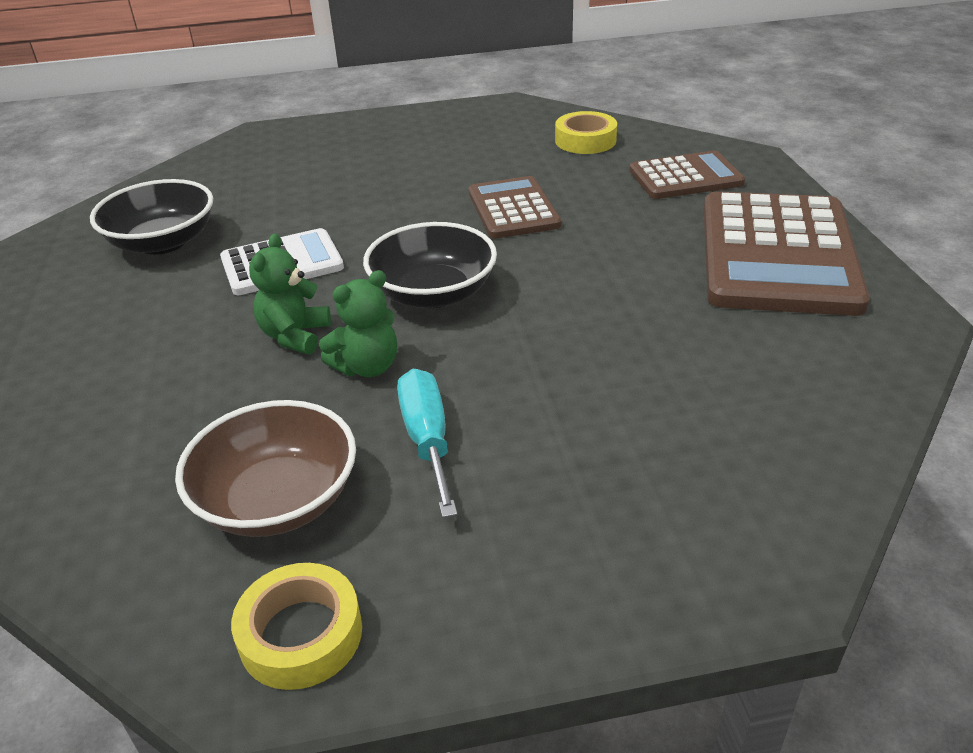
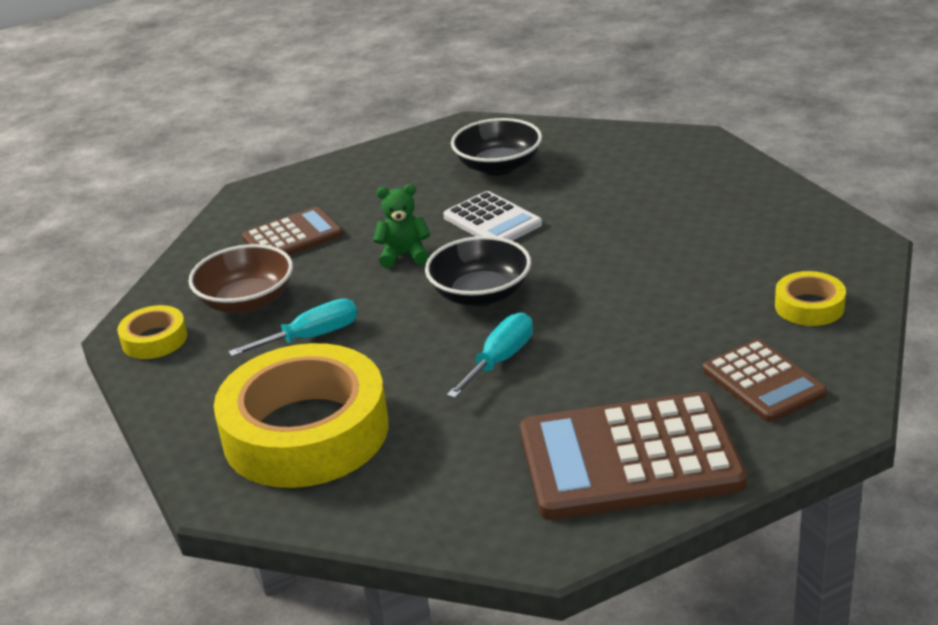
camera: 75 degrees right, 5 degrees down
green teddy bear [319,270,397,377] -> none
brown calculator [468,176,561,239] -> brown calculator moved to [242,207,343,255]
none -> yellow tape [214,343,389,488]
none -> turquoise screwdriver [447,313,533,398]

